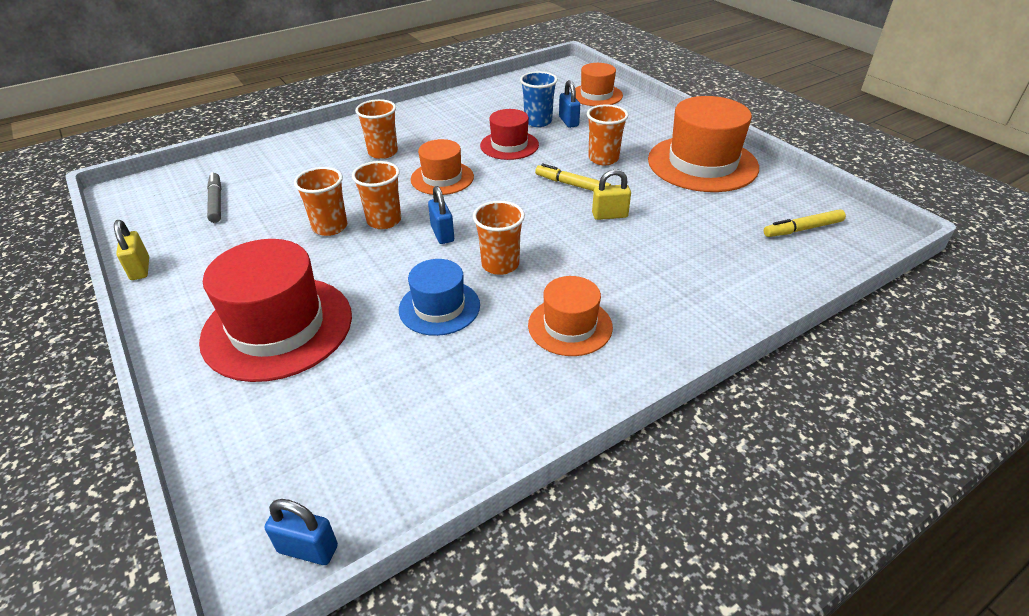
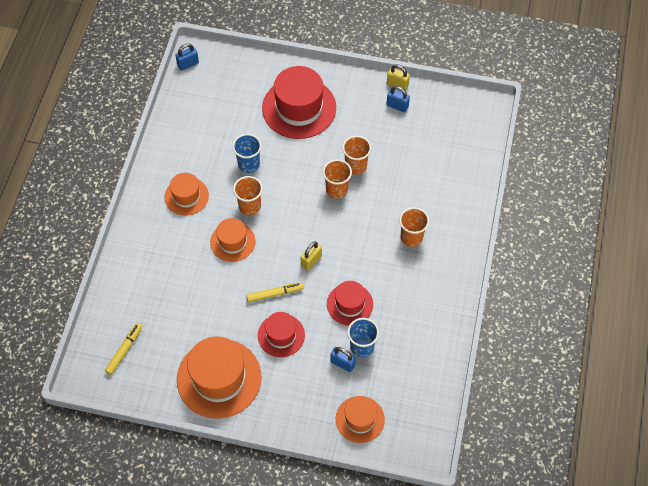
camera: 135 degrees right, 20 degrees up
grey marker [207,172,222,223] -> none
blue hat [399,259,480,336] -> blue cup [232,134,261,173]
orange hat [411,139,474,195] -> orange hat moved to [210,218,255,262]
blue padlock [428,186,454,244] -> blue padlock moved to [387,86,410,112]
orange cup [587,104,628,165] -> red hat [258,312,305,357]
yellow padlock [592,169,631,220] -> yellow padlock moved to [301,241,322,271]

